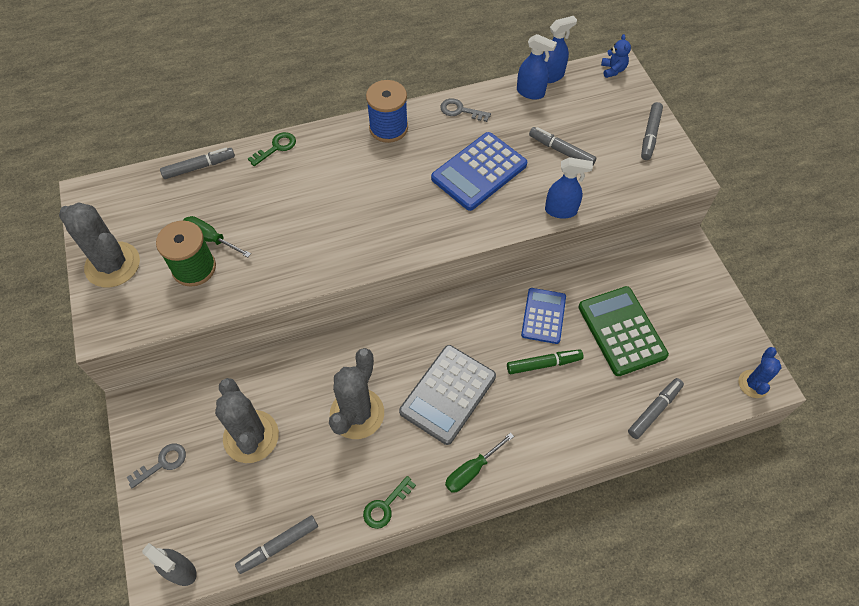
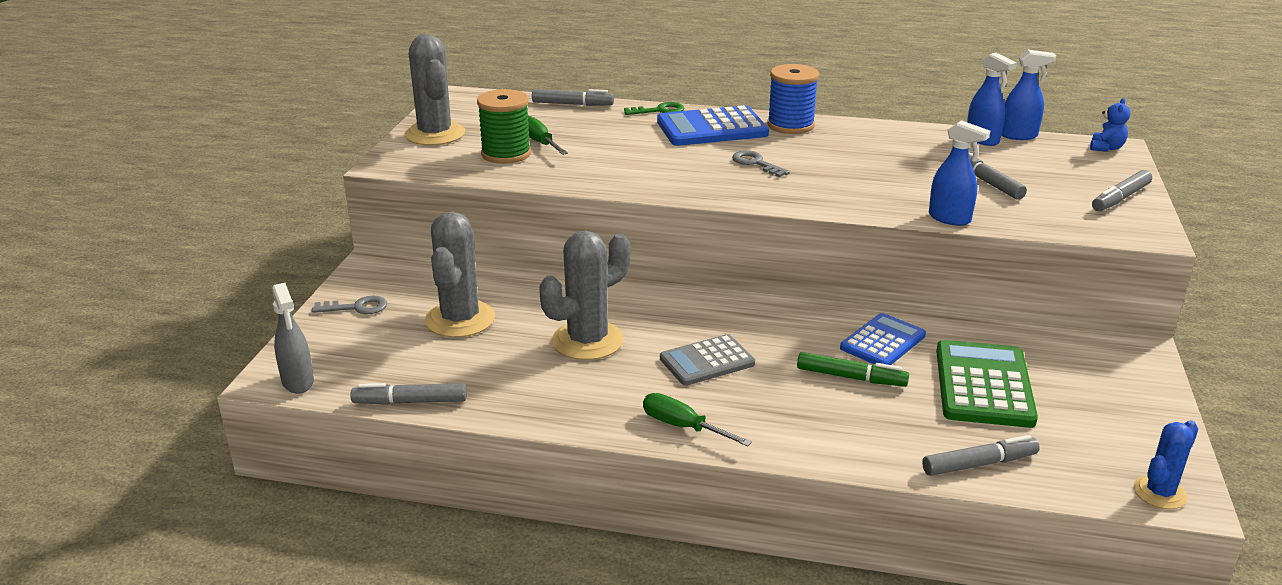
camera: 30 degrees right, 30 degrees down
green key [363,476,416,529] -> none
grey calculator [399,345,496,445] -> grey calculator [660,334,755,386], size x0.66
blue calculator [431,132,527,211] -> blue calculator moved to [657,105,769,146]
grey key [440,98,491,122] -> grey key moved to [732,150,790,177]
green screwdriver [445,433,514,493] -> green screwdriver turned 45 degrees clockwise [643,393,752,446]

